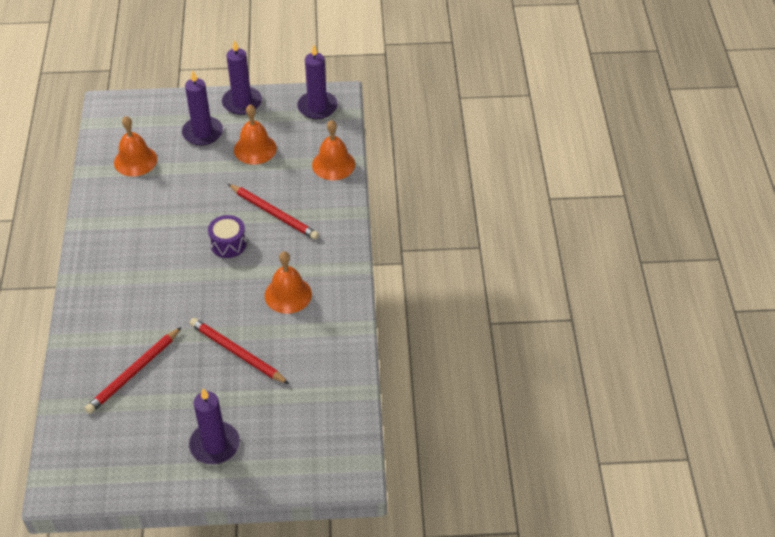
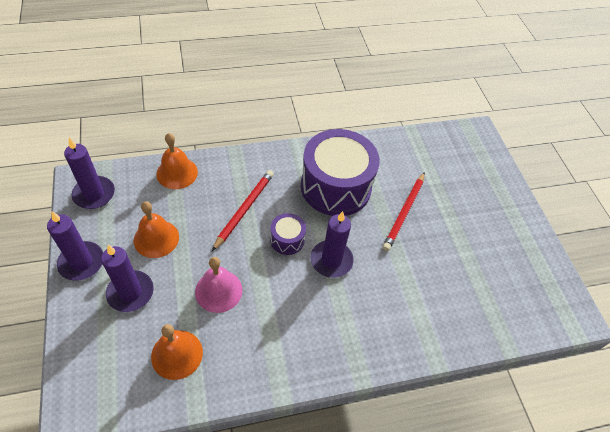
camera: 105 degrees left, 5 degrees up
red pencil [85,327,182,414] -> none
purple candle [189,388,240,464] -> purple candle moved to [310,211,354,278]
orange bell [265,251,312,314] -> purple drum [301,129,380,216]
none -> pink bell [195,257,242,313]

